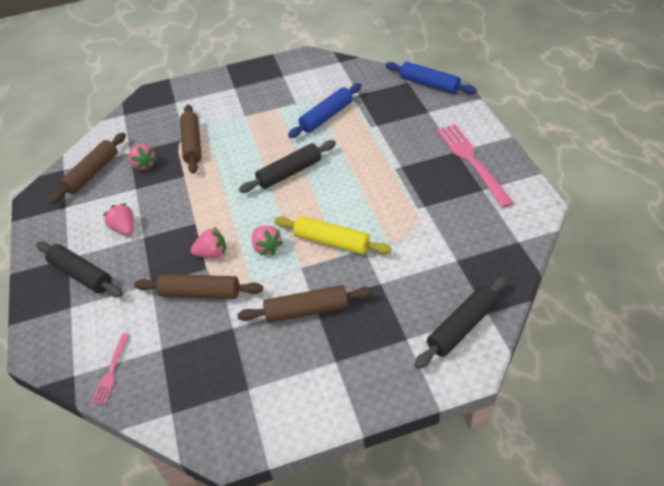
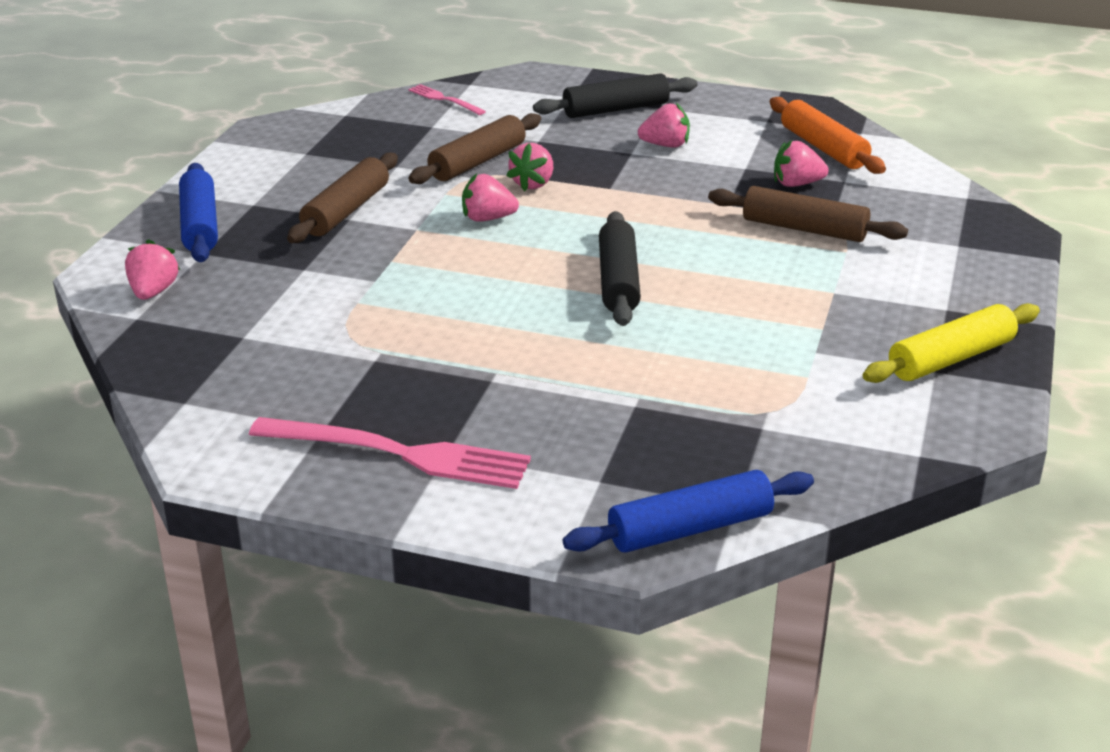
camera: 120 degrees right, 15 degrees down
brown rolling pin [49,133,126,204] -> orange rolling pin [770,97,886,174]
yellow rolling pin [274,216,392,255] -> yellow rolling pin moved to [862,303,1040,383]
blue rolling pin [288,83,362,138] -> blue rolling pin moved to [179,163,218,262]
black rolling pin [415,276,507,369] -> pink strawberry [125,239,180,300]

